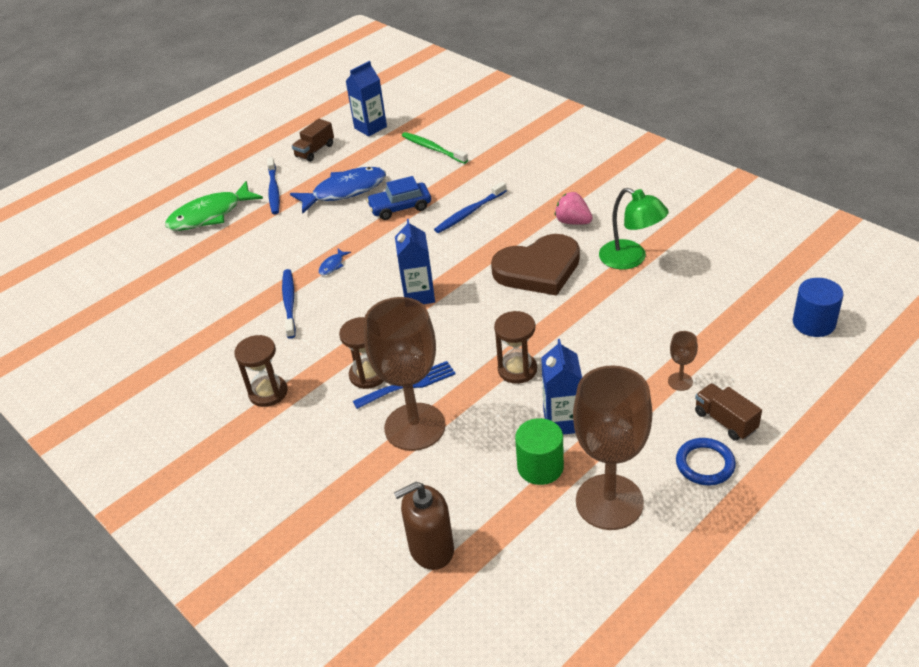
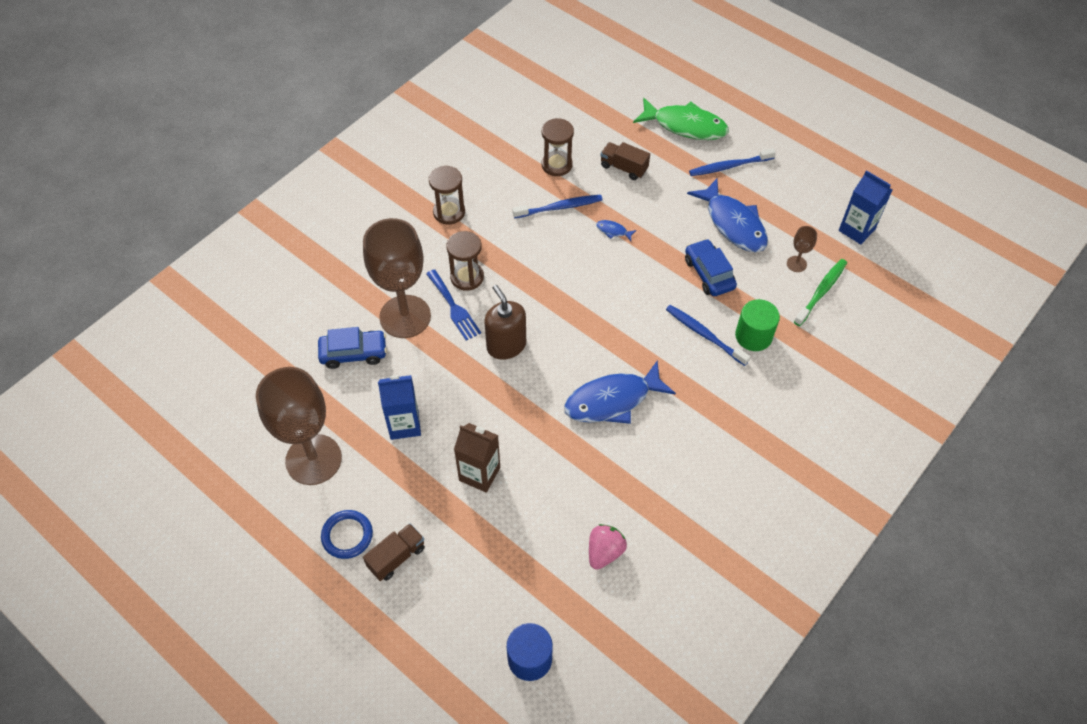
camera: 80 degrees right, 15 degrees up
green fish [165,181,263,231] -> green fish turned 150 degrees clockwise [633,98,729,140]
brown truck [292,119,334,162] -> brown truck moved to [600,142,650,180]
brown soap dispenser [394,482,454,570] -> brown soap dispenser moved to [484,285,526,360]
blue carton [395,218,435,304] -> none
brown heart [491,234,580,296] -> blue fish [564,361,676,424]
brown hourglass [494,311,537,384] -> brown hourglass moved to [542,118,574,176]
green cylinder [515,418,564,485] -> green cylinder moved to [735,299,780,351]
pink strawberry [555,192,593,225] -> pink strawberry moved to [589,524,627,570]
green lamp [599,188,669,269] -> none
brown goblet [668,331,698,391] -> brown goblet moved to [787,226,817,272]
none -> blue car [318,327,387,369]
none -> brown carton [454,423,500,493]

